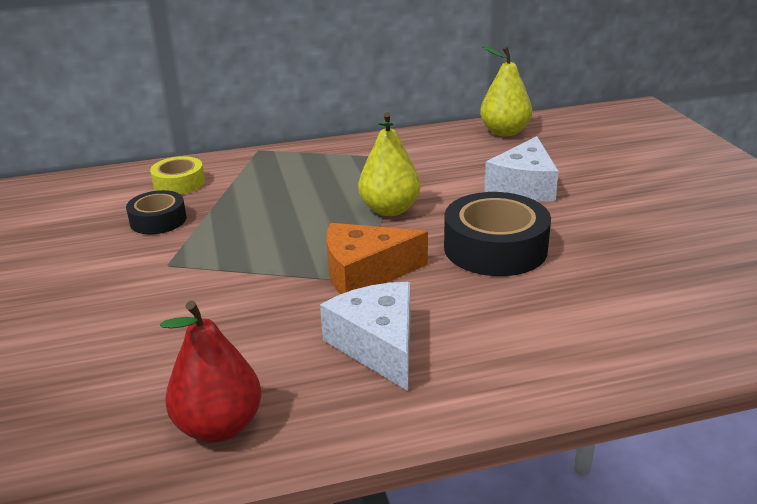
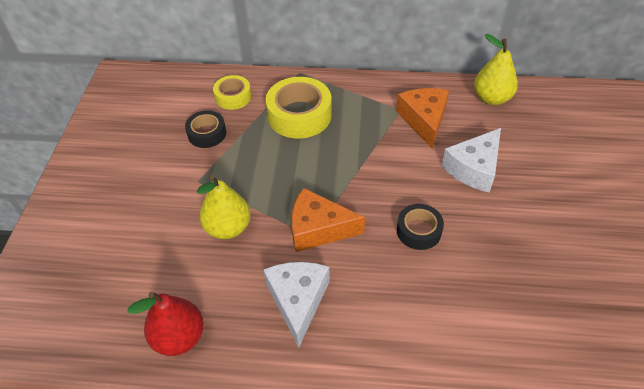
camera: 20 degrees right, 20 degrees up
yellow pear [358,112,421,216] -> yellow pear moved to [197,175,251,239]
black tape [444,192,551,276] -> black tape [397,204,444,250], size x0.59
none -> yellow tape [266,77,332,138]
none -> orange cheese [396,88,449,148]

